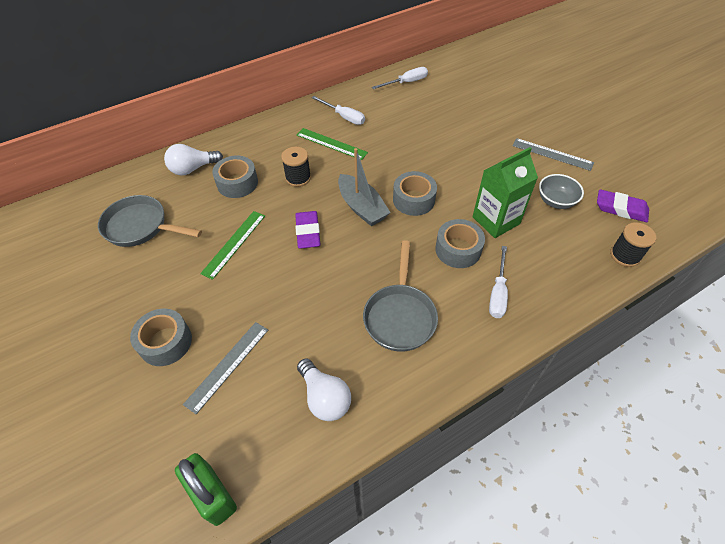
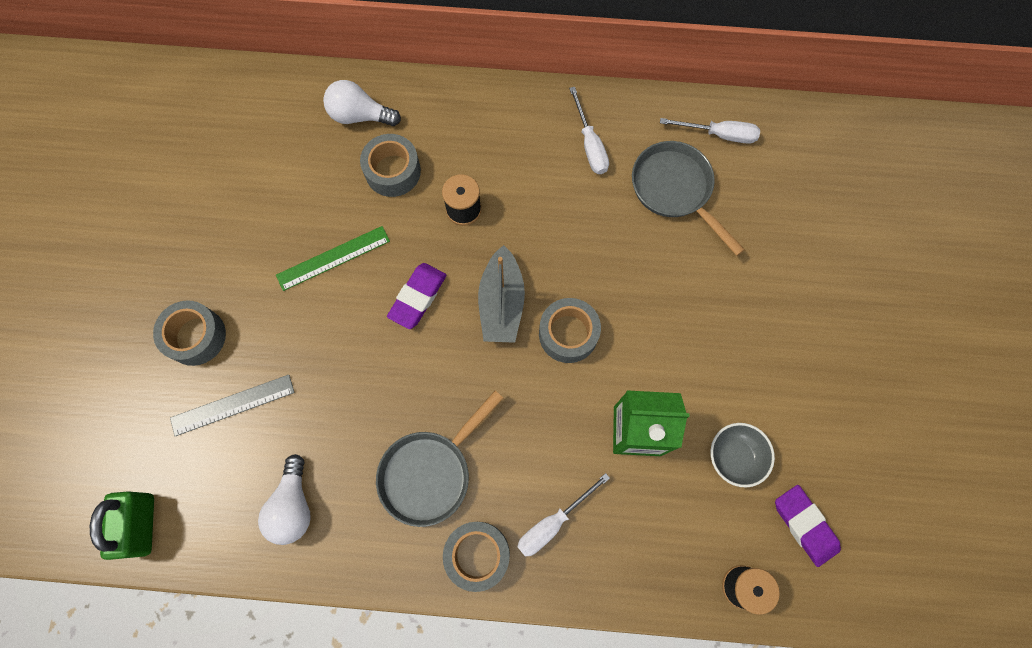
camera: 35 degrees right, 20 degrees up
grey pan [98,195,202,247] -> grey pan moved to [632,141,745,256]
green ruler [297,128,368,160] -> none
grey tape [435,219,485,268] -> grey tape moved to [443,522,510,592]
grey ruler [512,138,594,171] -> none

